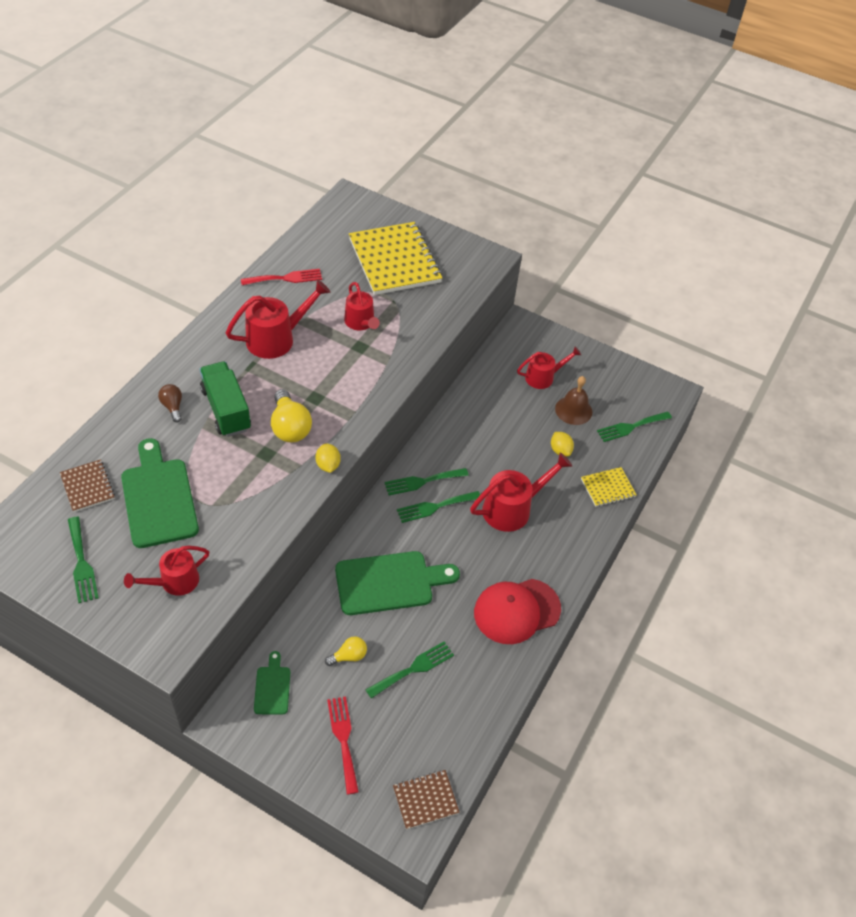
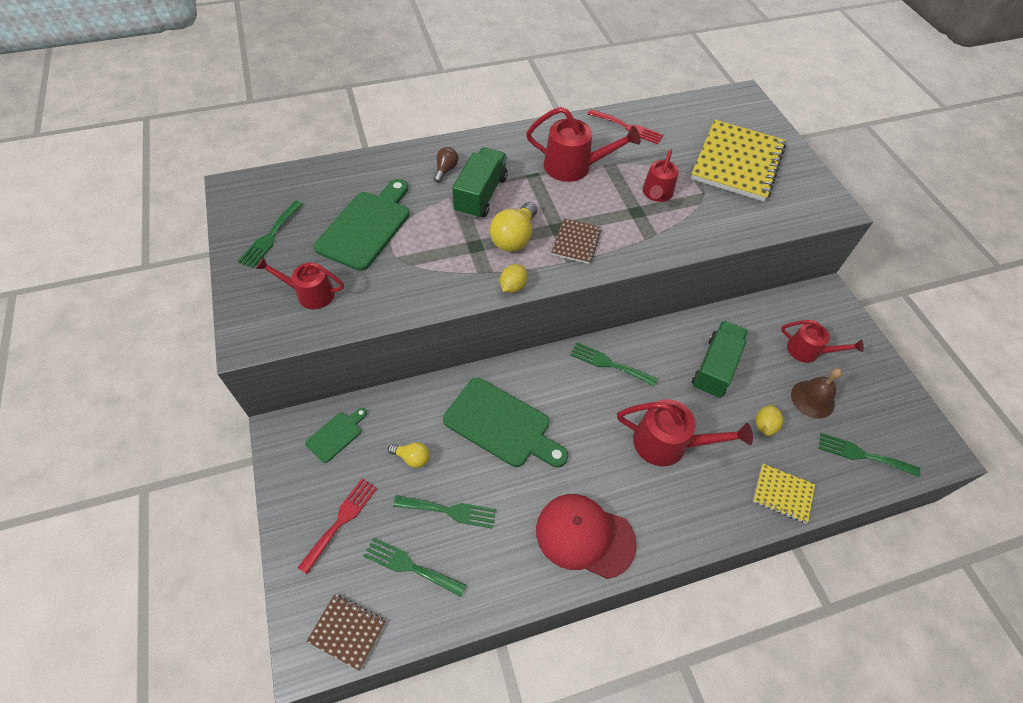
camera: 45 degrees right, 5 degrees up
brown notebook [60,459,115,512] -> brown notebook moved to [551,218,602,264]
green fork [397,491,480,523] -> green fork moved to [364,538,467,597]
none -> green truck [692,320,748,398]

